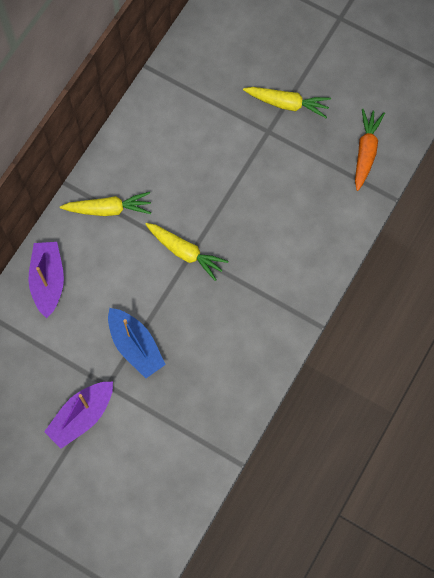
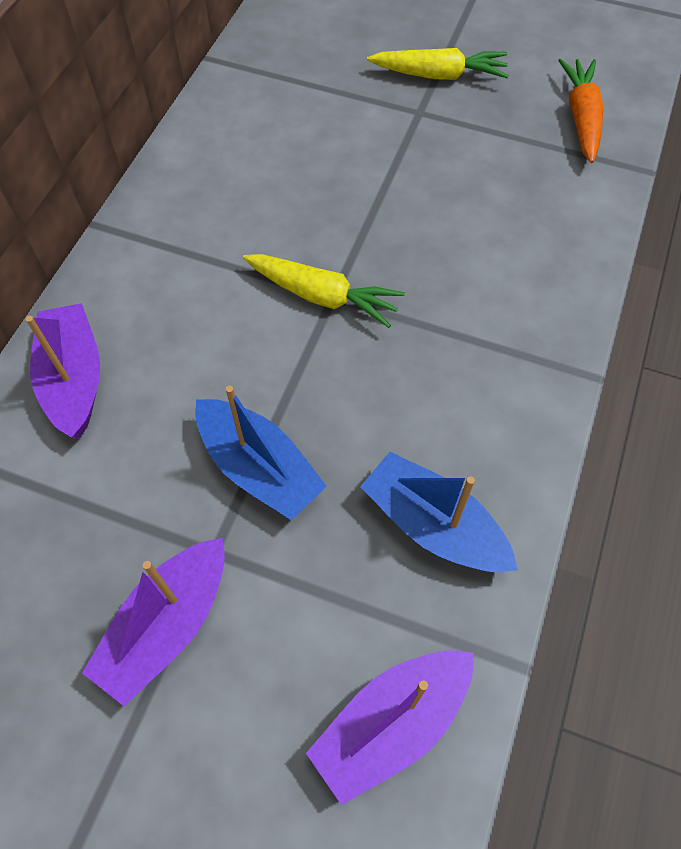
camera: 10 degrees left, 10 degrees down
yellow carrot [60,192,151,216] -> none
none -> purple boat [306,650,474,805]
none -> blue boat [360,452,518,572]

